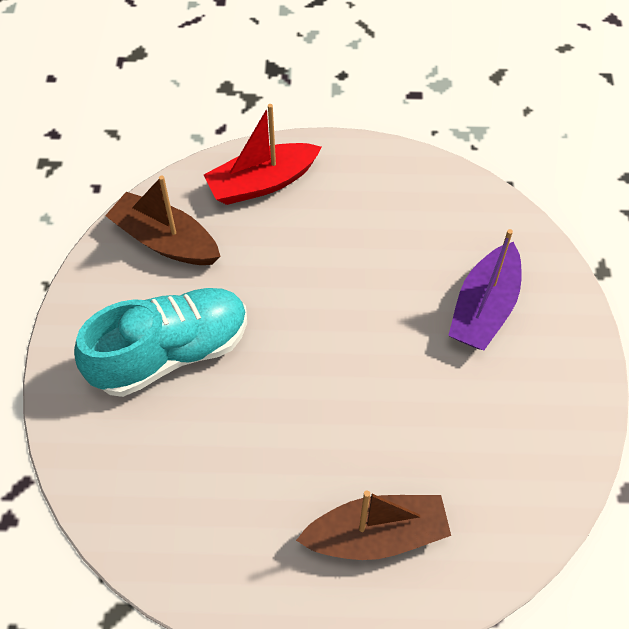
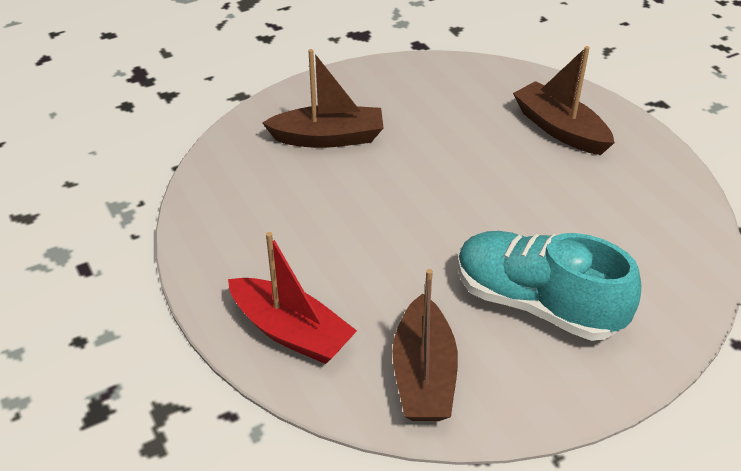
camera: 120 degrees left, 15 degrees down
purple boat [448,229,521,350] -> brown boat [262,49,384,148]

